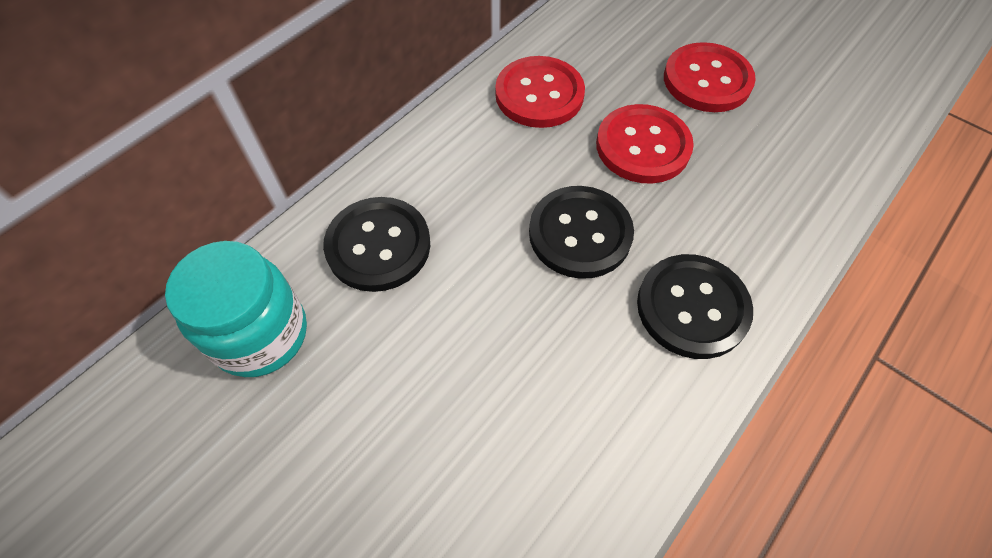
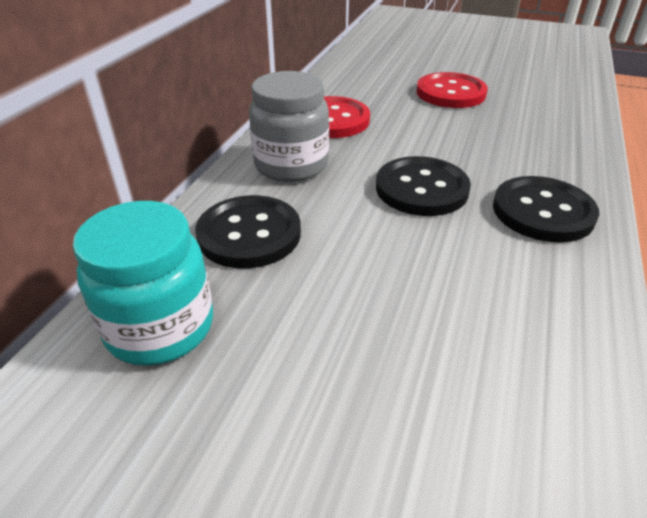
camera: 20 degrees left, 20 degrees down
red button [596,104,694,184] -> none
none -> grey jar [249,71,329,182]

